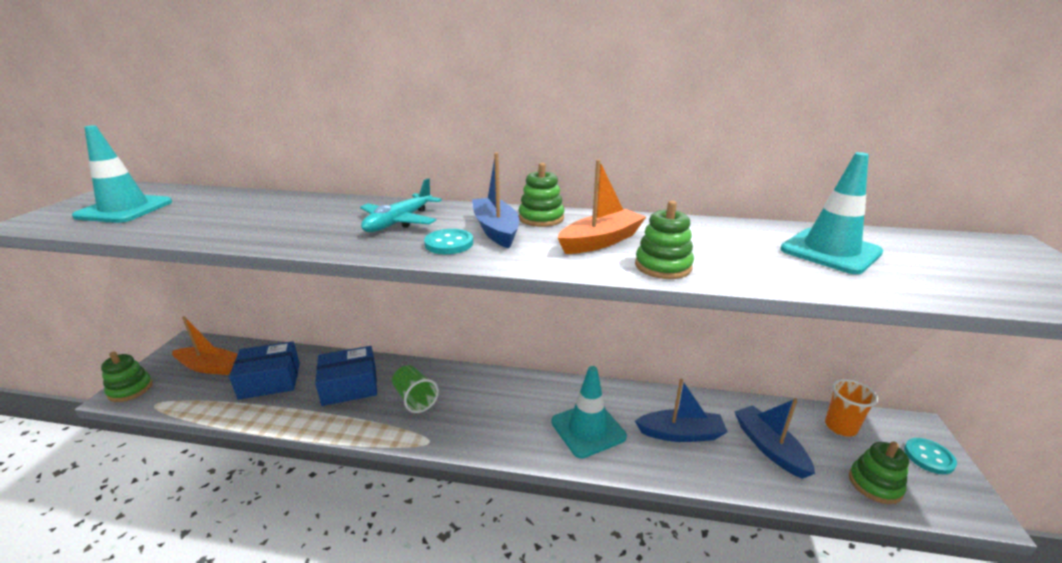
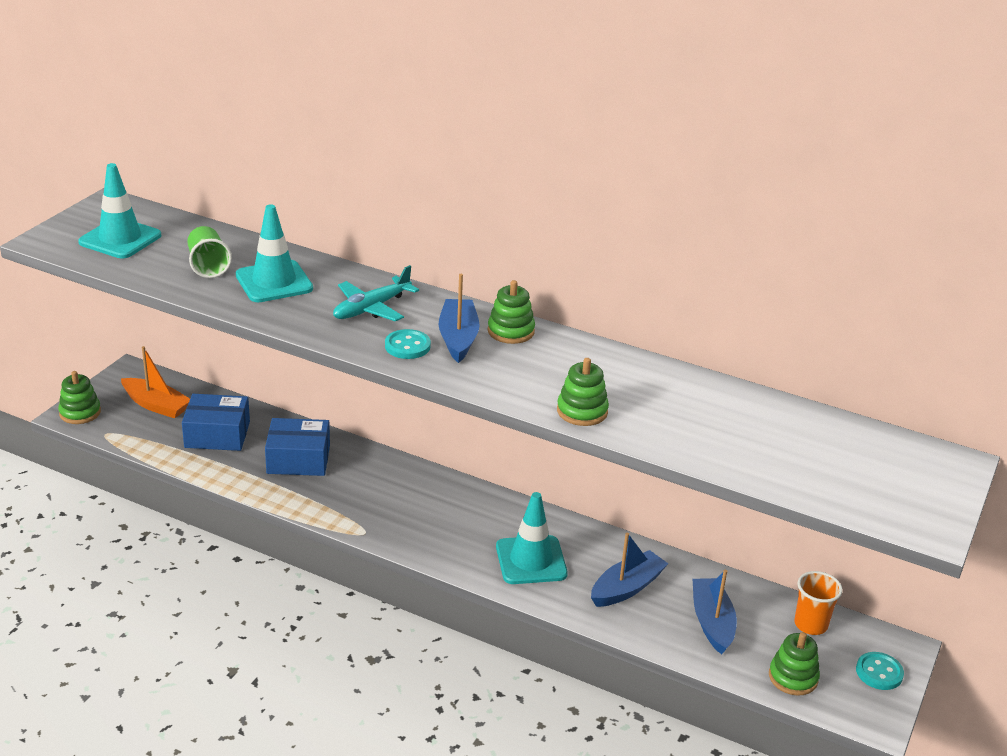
camera: 15 degrees right, 5 degrees up
green cup [392,365,439,413] -> green cup moved to [187,226,232,278]
orange boat [557,159,646,254] -> none
blue boat [635,378,728,442] -> blue boat turned 60 degrees counterclockwise [591,533,668,607]
turquoise traffic cone [780,152,883,274] -> turquoise traffic cone moved to [236,204,313,302]

